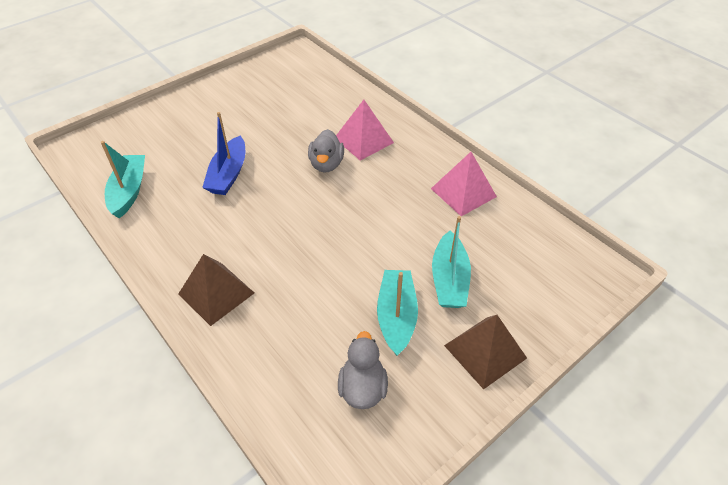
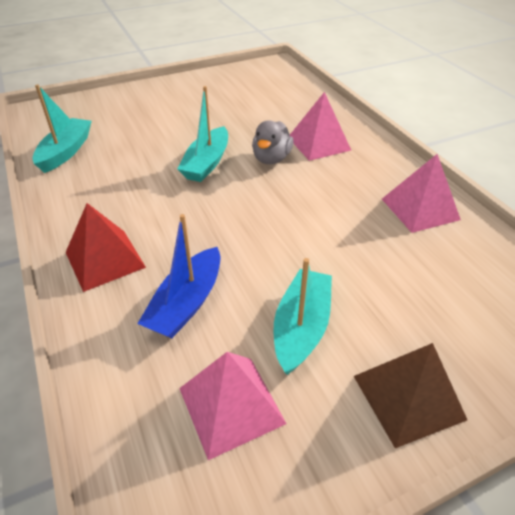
camera: 15 degrees right, 5 degrees down
brown pyramid [179,254,254,326] -> red pyramid [66,203,146,292]
blue boat [202,112,245,195] -> blue boat moved to [137,214,220,338]
grey duck [338,331,388,409] -> pink pyramid [179,352,286,460]
turquoise boat [432,216,471,308] -> turquoise boat moved to [177,86,228,182]

